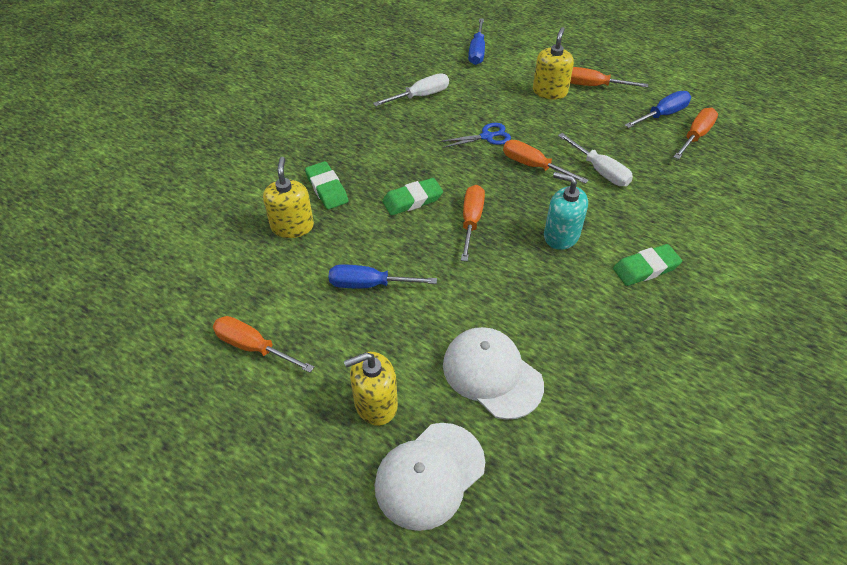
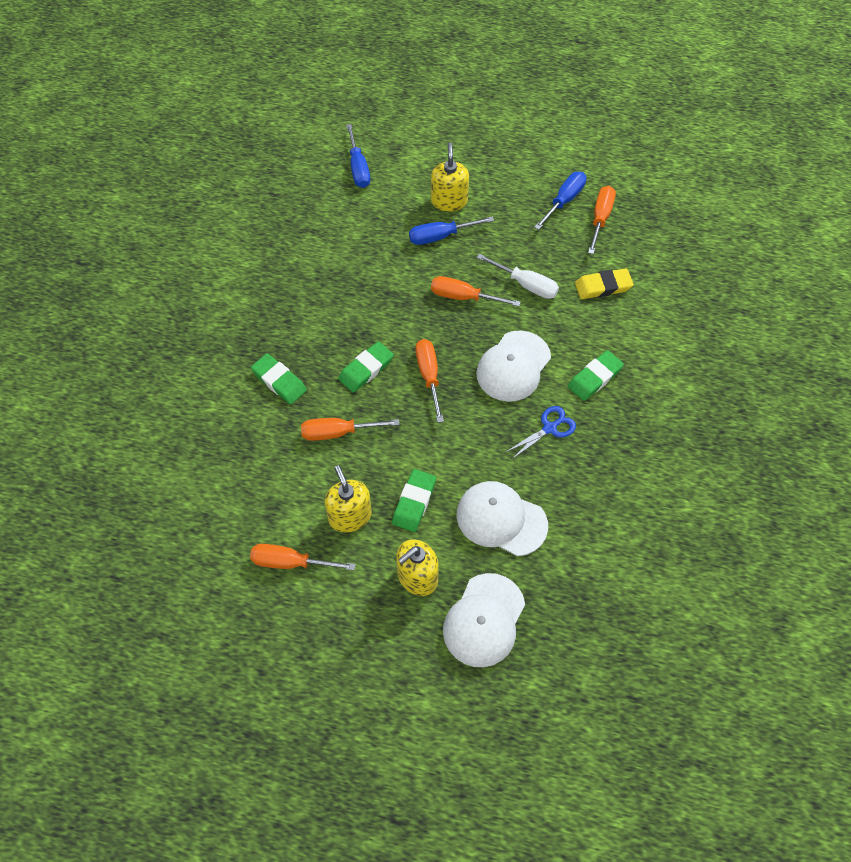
camera: 20 degrees left, 10 degrees up
yellow soap dispenser [263,157,314,238] -> yellow soap dispenser moved to [325,465,371,532]
blue screwdriver [329,264,437,288] -> blue screwdriver moved to [409,216,494,245]
white screwdriver [373,74,449,106] -> none
blue scissors [440,123,511,148] -> blue scissors moved to [506,406,576,460]
turquoise soap dispenser [544,172,588,250] -> white cap [476,330,551,402]
orange screwdriver [570,67,648,88] -> orange screwdriver moved to [301,418,399,441]
none -> green eraser [392,469,436,532]
none -> yellow eraser [575,268,634,299]

